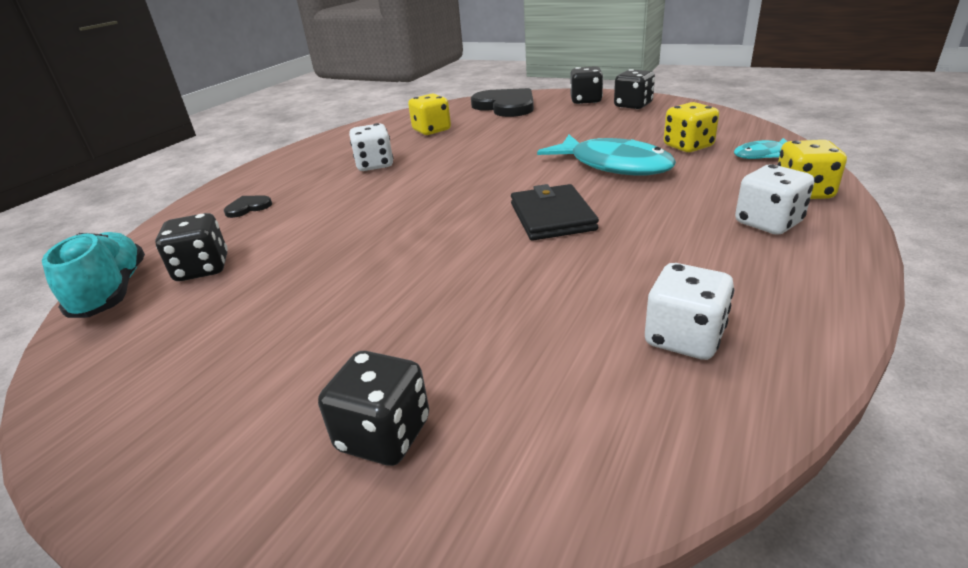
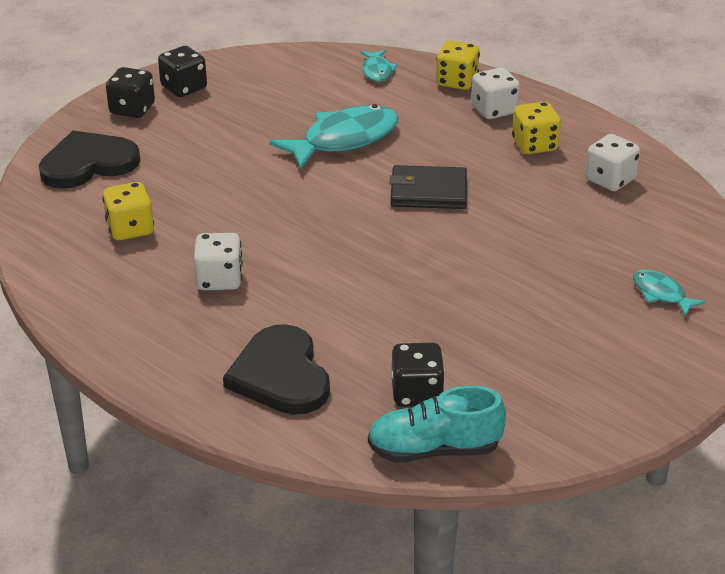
camera: 80 degrees left, 5 degrees up
black heart [224,196,272,218] -> black heart [223,324,330,415], size x2.27
black dice [318,351,429,466] -> turquoise fish [633,270,706,317]
yellow dice [664,102,719,152] -> yellow dice moved to [512,102,561,154]

